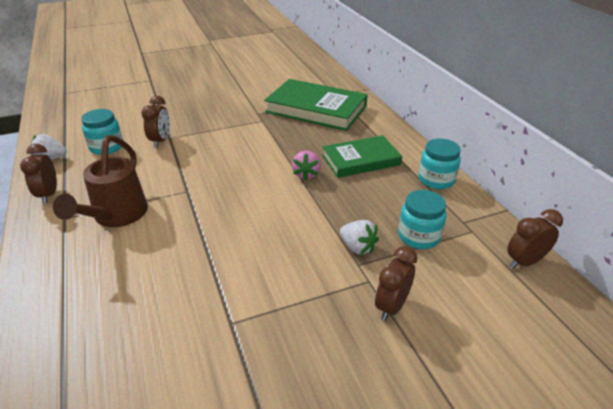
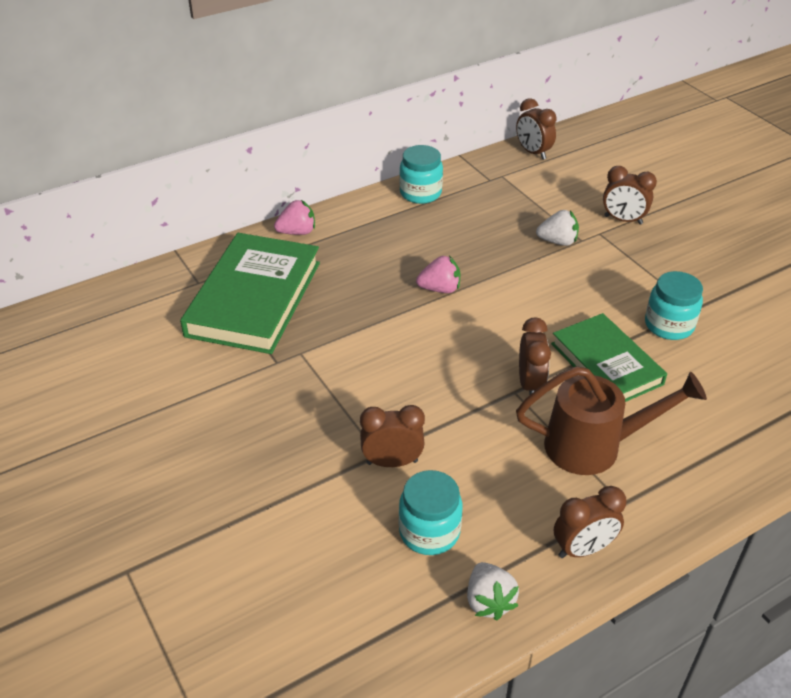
camera: 100 degrees left, 5 degrees up
green book [322,135,402,178] -> green book moved to [551,313,667,402]
white strawberry [340,220,379,255] -> white strawberry turned 60 degrees clockwise [536,210,579,246]
turquoise jar [398,190,446,249] -> turquoise jar moved to [645,271,703,340]
none -> pink strawberry [274,200,315,235]
none -> brown clock [519,317,551,395]

